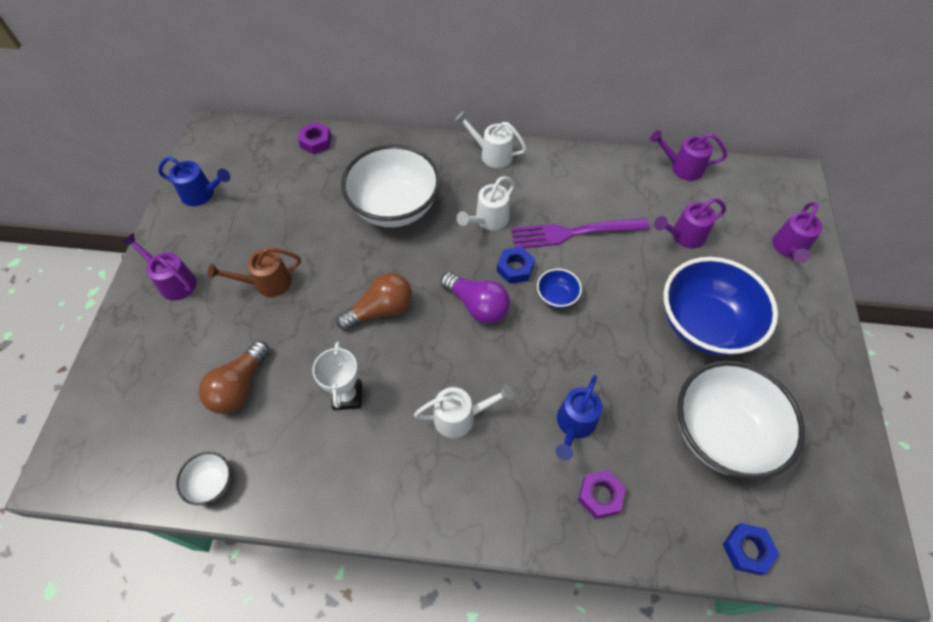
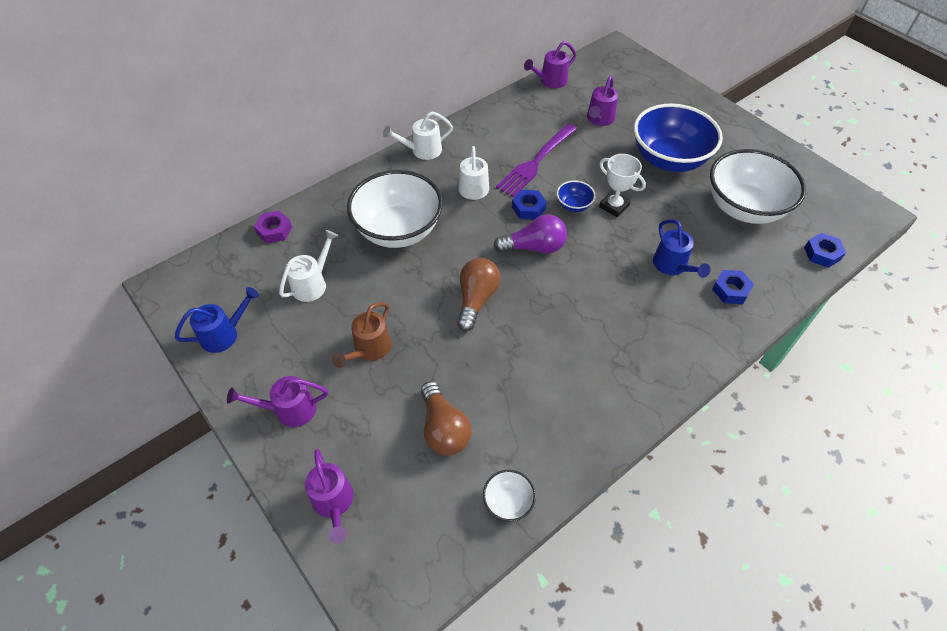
camera: 45 degrees left, 5 degrees down
white trophy [312,342,362,410] -> white trophy moved to [599,154,646,217]
white watering can [414,384,514,438] -> white watering can moved to [279,230,338,302]
purple nut [578,470,626,519] -> blue nut [712,270,754,304]
purple watering can [772,202,823,263] -> purple watering can moved to [305,449,354,543]

